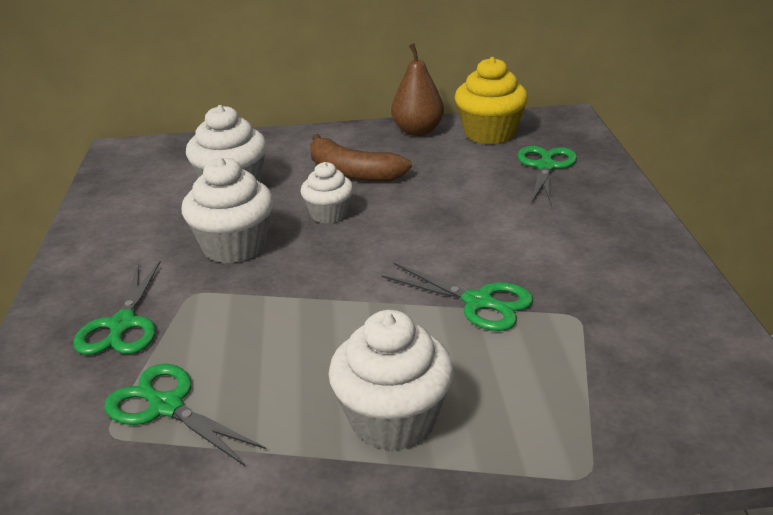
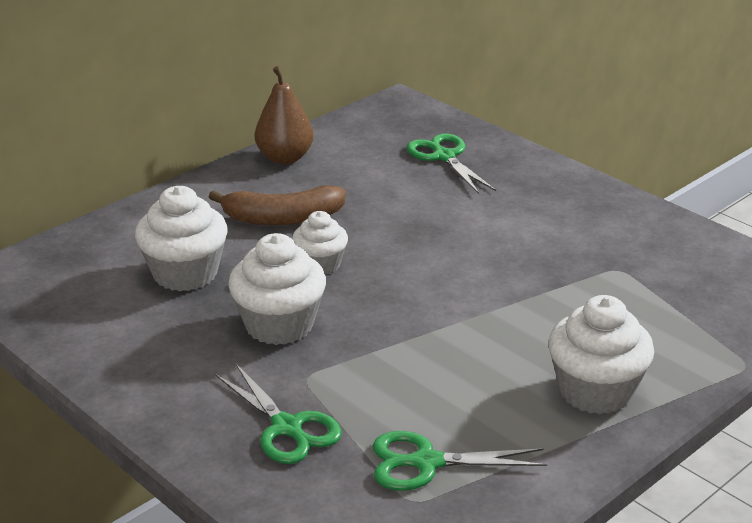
camera: 40 degrees left, 0 degrees up
green scissors [382,263,533,331] -> none
yellow cupcake [455,57,528,144] -> none

